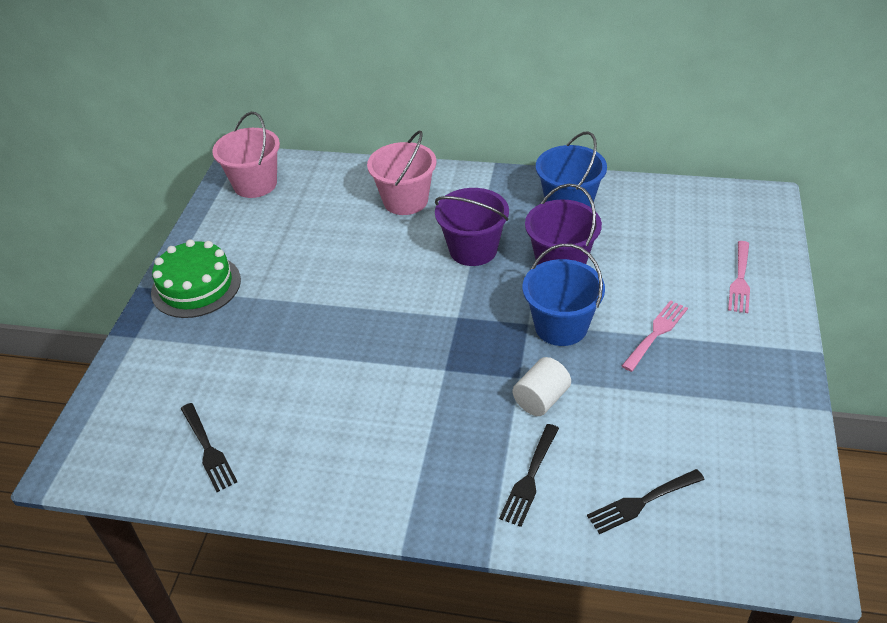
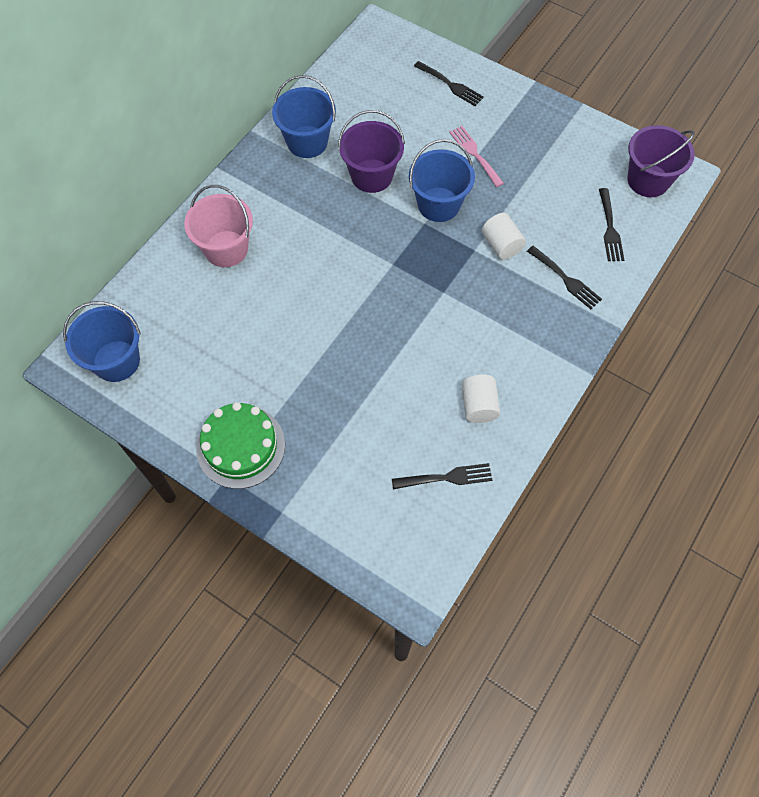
camera: 70 degrees left, 20 degrees up
pink bucket [212,112,280,198] -> blue bucket [63,301,141,382]
purple bucket [435,188,509,266] -> purple bucket moved to [628,125,695,197]
pink fork [728,241,750,313] -> black fork [414,61,484,106]
none -> white cylinder [462,374,500,423]

